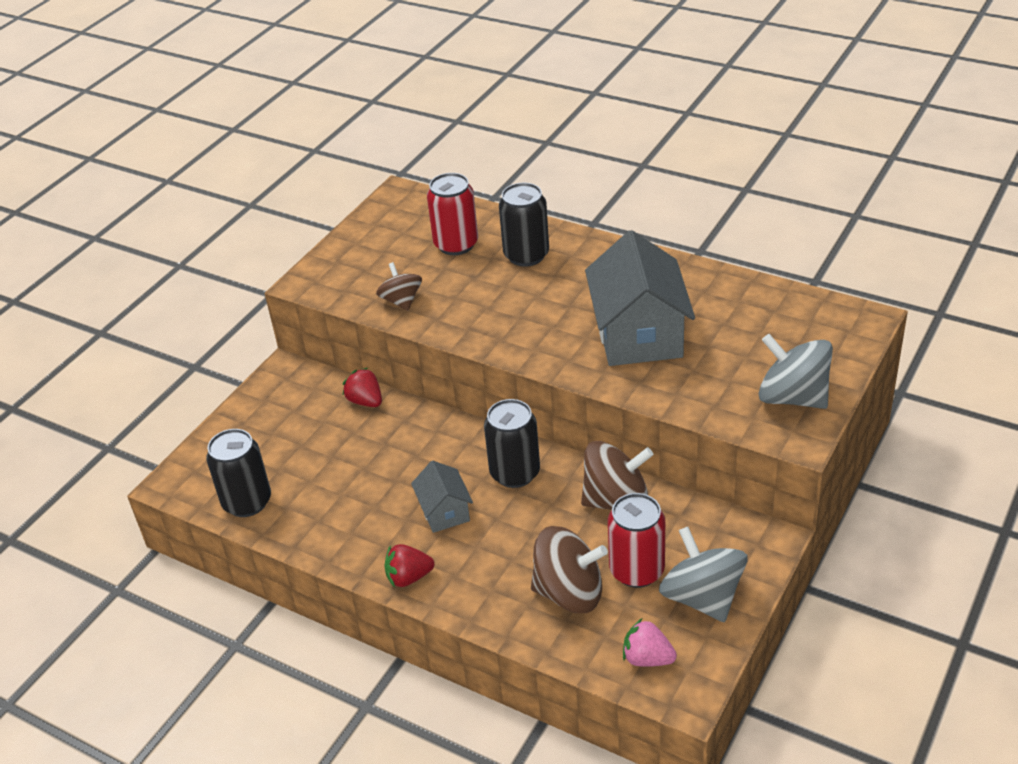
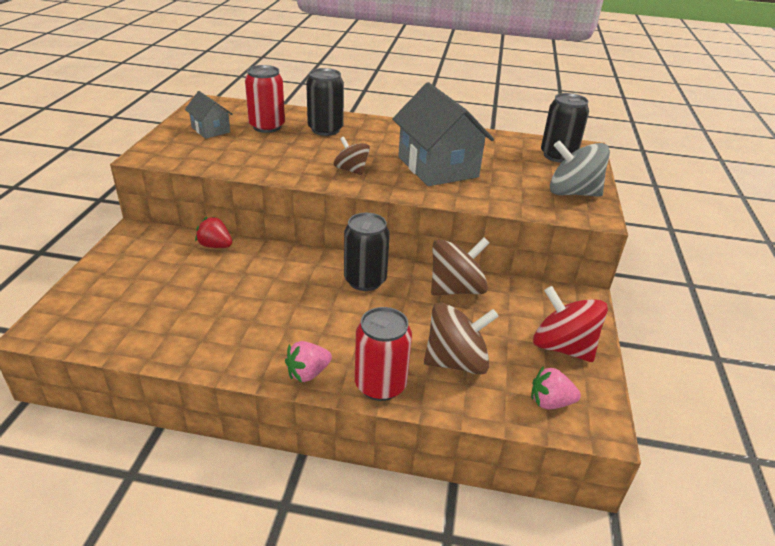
camera: 25 degrees left, 5 degrees down
black can [206,429,271,517] -> black can moved to [541,93,589,163]
brown spinning top [376,262,422,311] -> brown spinning top moved to [334,137,370,175]
red strawberry [385,544,435,588] -> pink strawberry [285,341,332,382]
grey house [411,461,473,533] -> grey house moved to [185,91,232,139]
red can [608,493,665,588] -> red can moved to [355,307,412,401]
grey spinning top [659,527,748,622] -> red spinning top [533,286,608,362]

